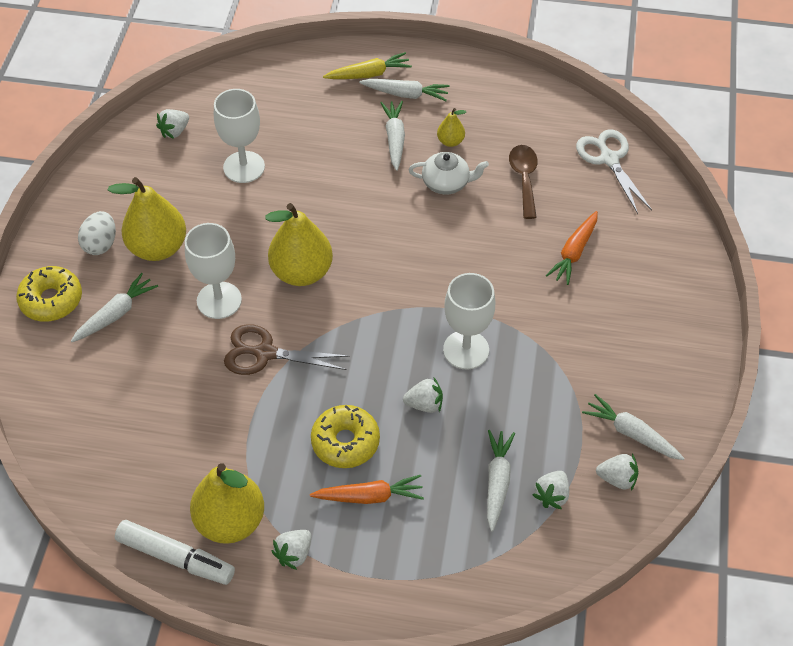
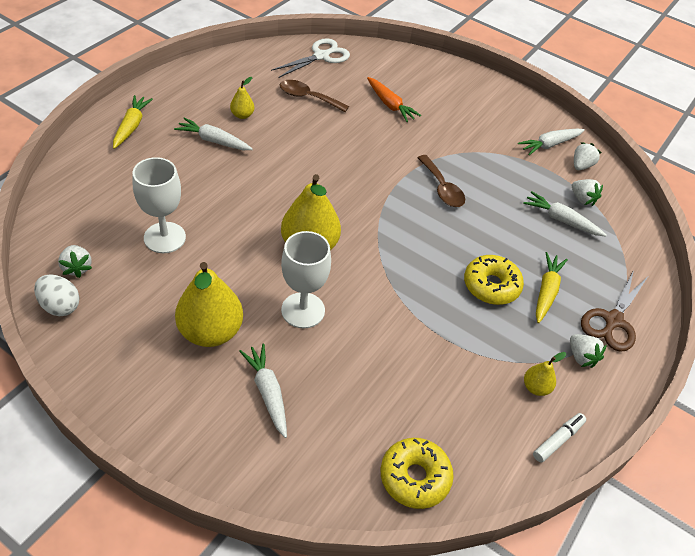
camera: 70 degrees left, 5 degrees down
yellow donut [16,266,82,322] -> yellow donut moved to [381,438,454,509]
white egg [78,211,116,255] -> white egg moved to [34,274,80,316]
white marker [115,520,235,585] -> white marker [533,413,586,463], size x0.60
yellow pear [190,463,264,544] -> yellow pear [524,352,566,396], size x0.47
brown scissors [224,324,350,375] -> brown scissors moved to [581,270,648,352]
orange carrot [310,475,424,504] -> yellow carrot [536,252,568,323]
white carrot [359,79,450,101] -> none
white strawberry [403,377,443,413] -> none
white teapot [408,152,489,195] -> none
white goblet [443,273,495,370] -> brown spoon [418,155,465,207]
white scissors [576,130,652,214] -> white scissors turned 135 degrees clockwise [271,38,350,78]

